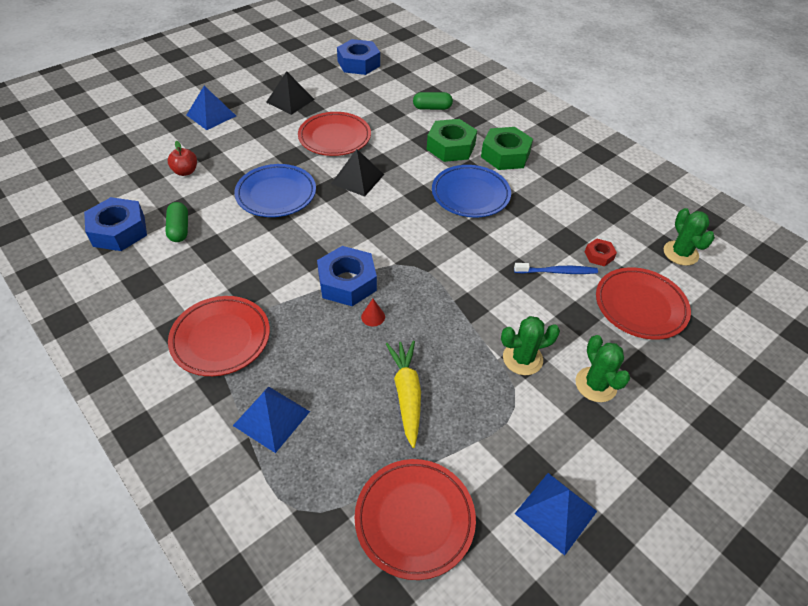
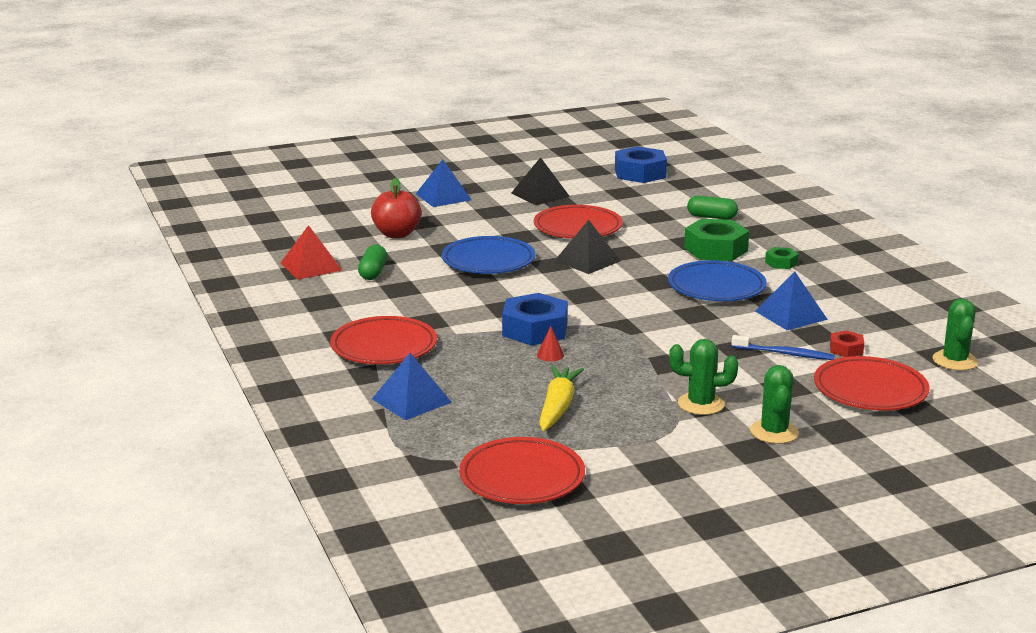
camera: 20 degrees right, 25 degrees down
blue nut [84,197,147,251] -> red pyramid [281,225,342,280]
red apple [168,141,197,176] -> red apple [371,178,422,238], size x1.56
green nut [481,127,533,170] -> green nut [765,247,799,269], size x0.50
blue pyramid [515,473,597,556] -> blue pyramid moved to [755,272,828,330]

